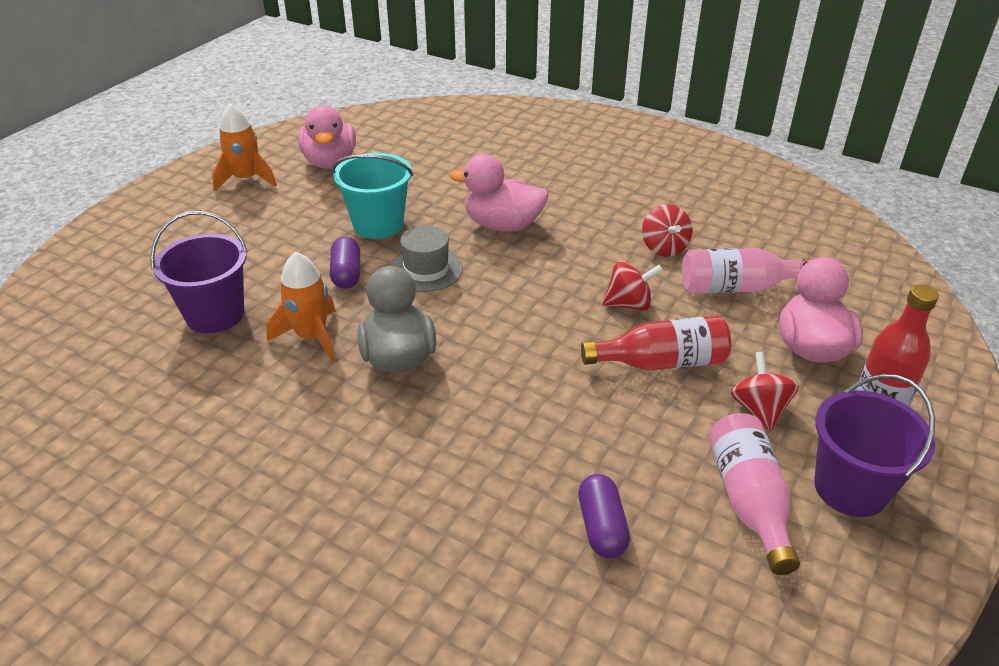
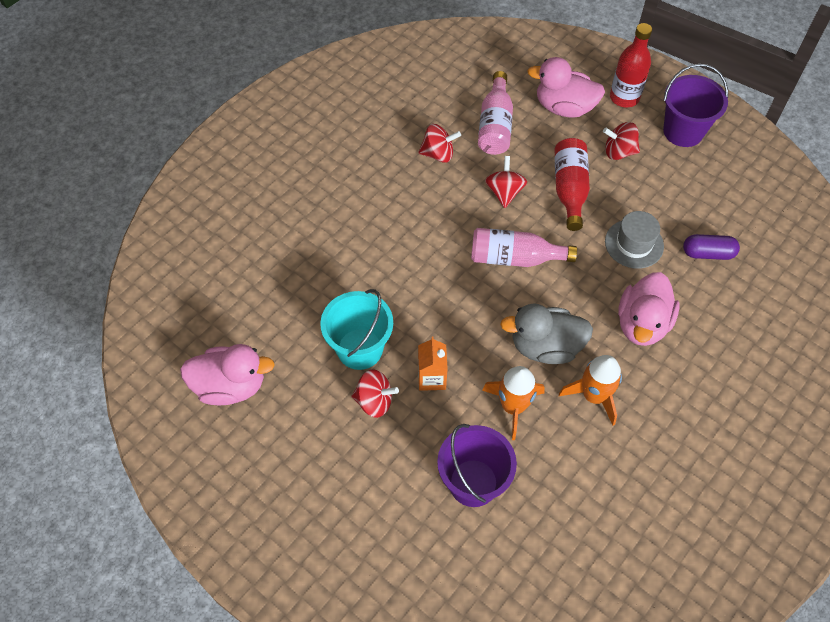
camera: 80 degrees left, 20 degrees up
orange rocket [212,103,277,191] -> orange rocket moved to [559,355,622,425]
purple capsule [330,237,360,289] -> orange carton [418,337,448,391]
grey hat [391,225,463,292] -> grey hat moved to [605,211,664,269]
pink duck [449,154,549,232] -> pink duck moved to [618,272,680,346]
pink bottle [709,413,800,575] -> pink bottle moved to [471,228,577,267]
none -> red spinning top [352,369,399,418]

